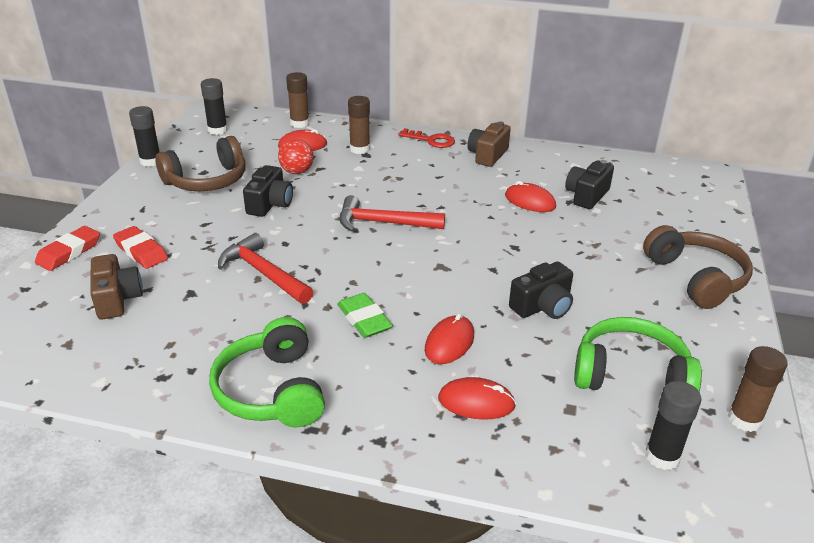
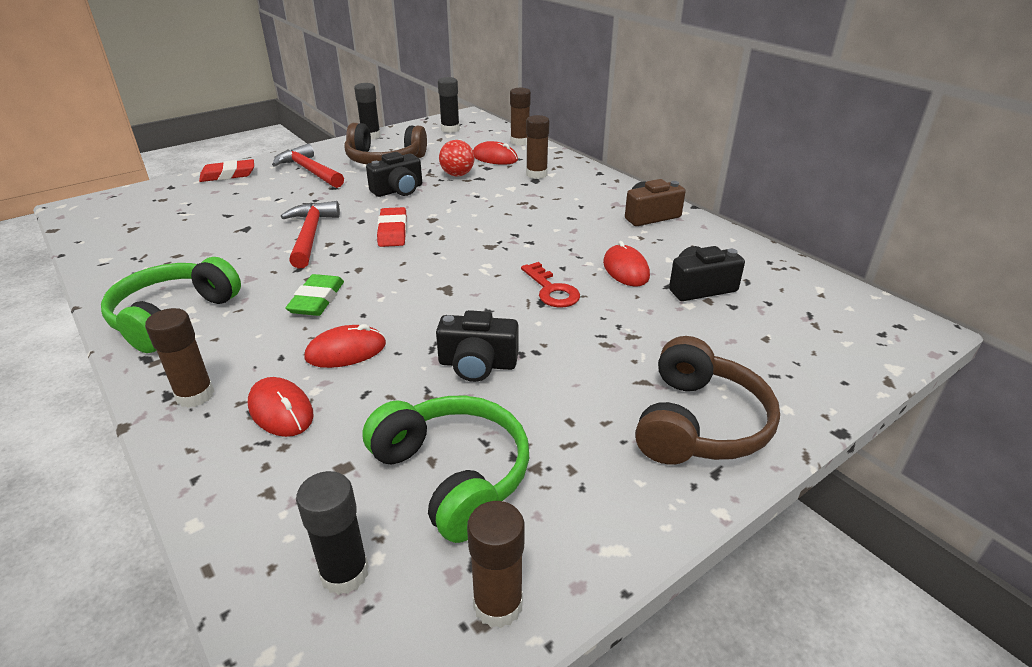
camera: 40 degrees right, 0 degrees up
brown camera [90,254,143,320] -> none
red eraser [113,226,168,269] -> red eraser moved to [377,207,407,247]
red hammer [340,195,445,232] -> red hammer moved to [272,143,344,188]
red key [398,128,455,148] -> red key moved to [521,262,580,307]
none -> brown glue stick [145,308,214,408]

